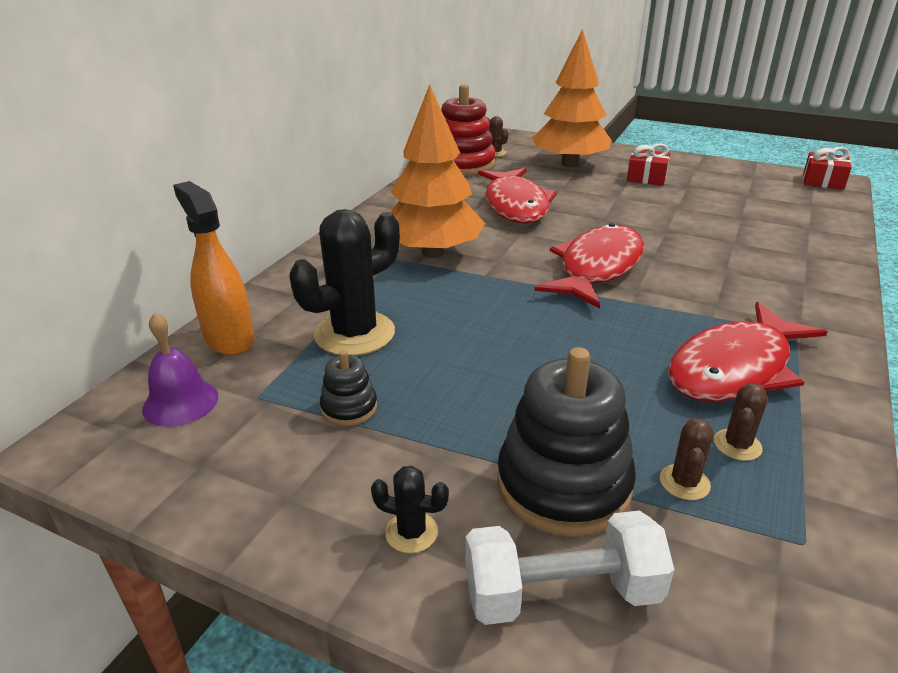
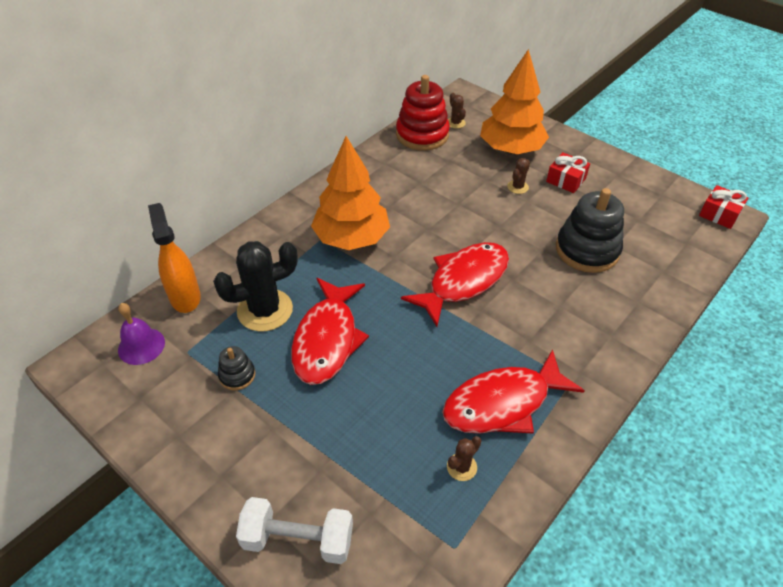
camera: 15 degrees right, 15 degrees up
black cactus [371,466,449,553] -> none
red fish [478,168,557,223] -> red fish moved to [291,278,369,385]
black stacking toy [497,347,636,537] -> black stacking toy moved to [556,188,624,273]
brown cactus [660,418,714,500] -> brown cactus moved to [507,158,530,194]

